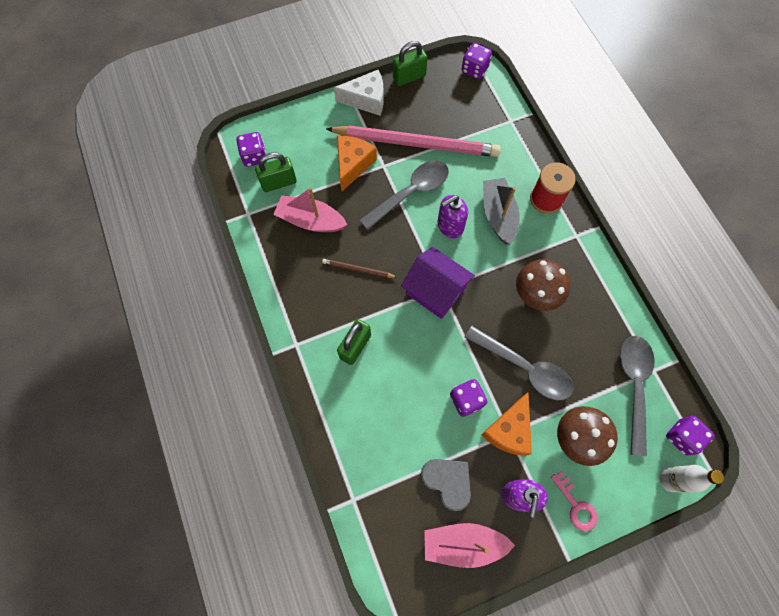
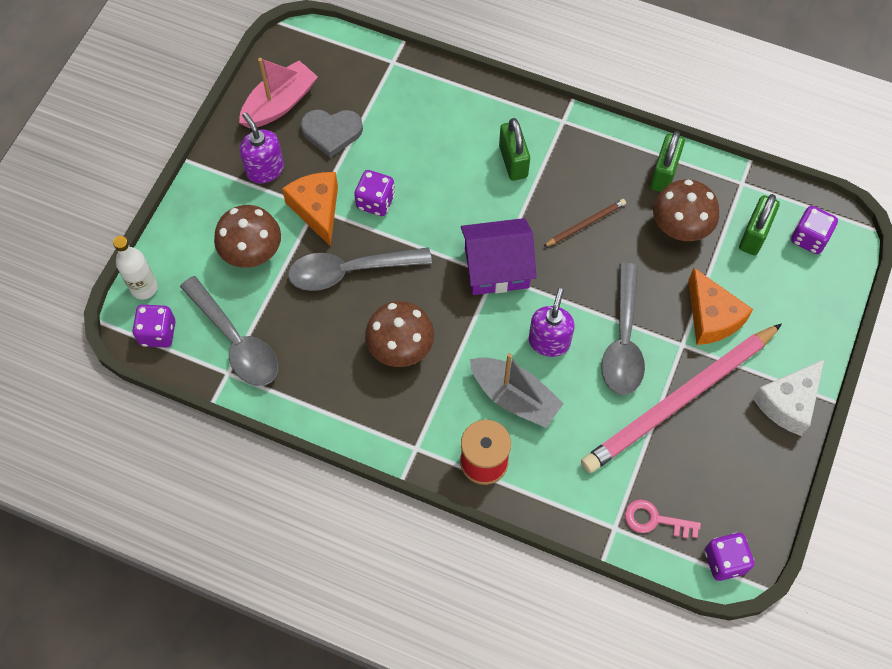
camera: 135 degrees right, 5 degrees down
pink boat [273,187,347,232] -> brown mushroom [653,179,719,241]
green padlock [393,41,427,86] -> green padlock moved to [650,131,685,192]
pink key [551,471,598,531] -> pink key moved to [625,500,701,538]

